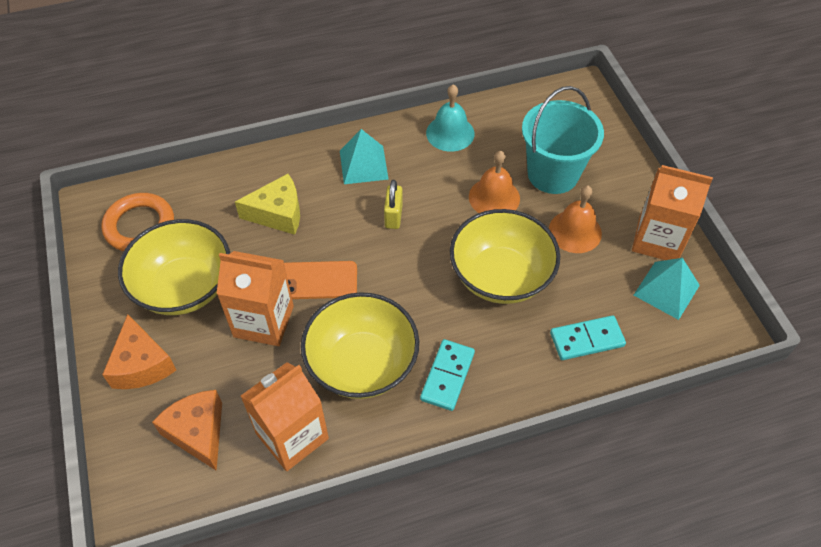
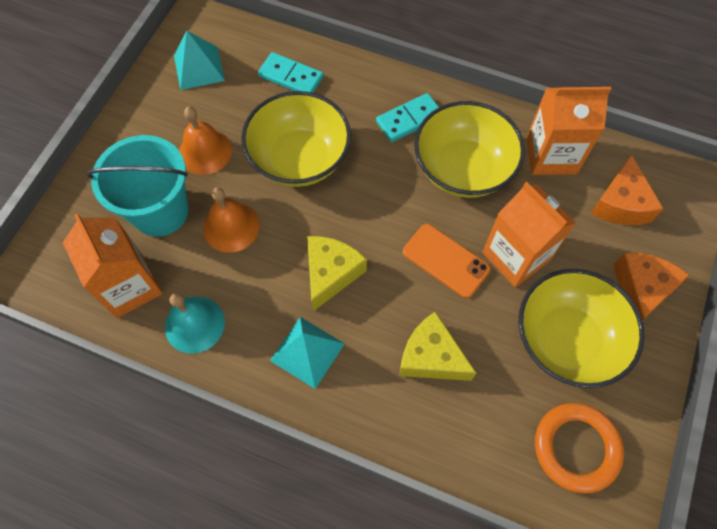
camera: 140 degrees left, 10 degrees up
yellow padlock [384,180,403,229] -> yellow cheese [307,236,367,311]
orange carton [632,165,713,260] -> orange carton moved to [63,214,163,318]

